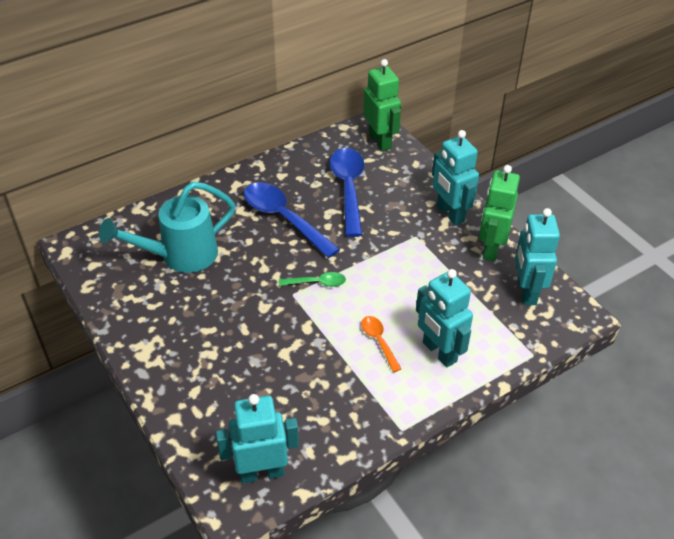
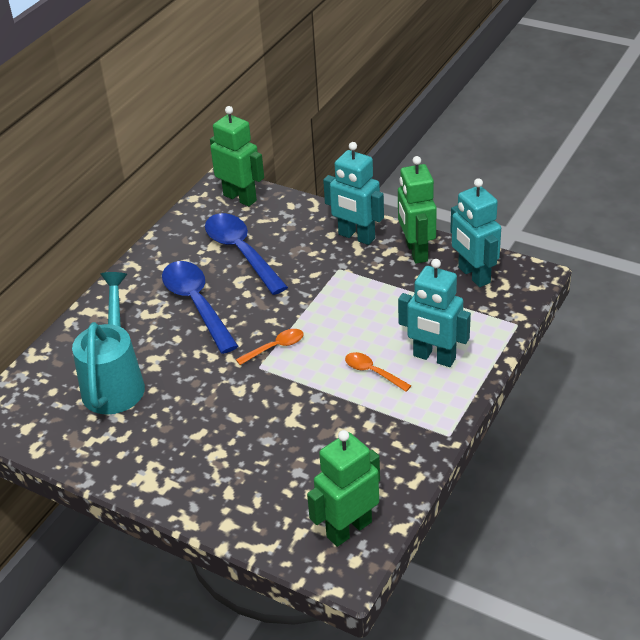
camera: 25 degrees left, 5 degrees down
turquoise watering can [99,182,236,273] -> turquoise watering can turned 150 degrees clockwise [72,272,145,415]
turquoise robot [216,394,299,484] -> green robot [307,430,380,547]
blue spoon [244,182,340,258] -> blue spoon turned 45 degrees clockwise [162,261,239,354]
green spoon [279,272,346,287] -> orange spoon [236,329,304,365]

